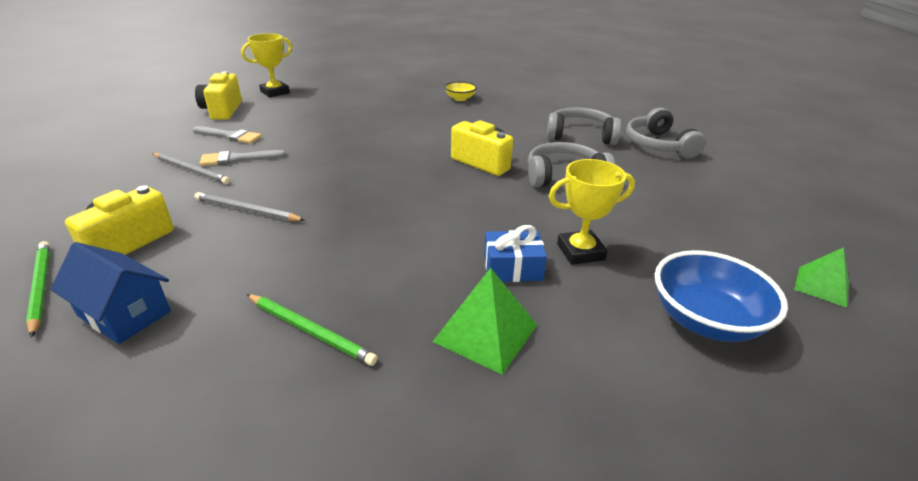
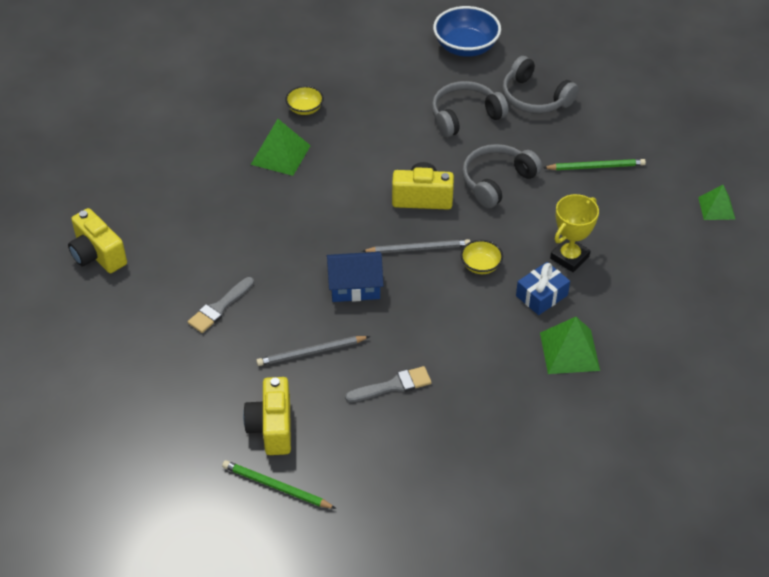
camera: 35 degrees left, 15 degrees up
blue house [50,242,171,344] -> blue house moved to [327,252,383,302]
grey pencil [152,153,230,184] -> grey pencil moved to [362,239,470,253]
grey brush [193,126,262,144] -> grey brush moved to [345,366,432,402]
yellow trophy [241,33,292,98] -> none
green pencil [247,294,378,366] -> green pencil moved to [543,159,646,170]
blue bowl [655,250,788,342] -> blue bowl moved to [433,6,501,57]
none -> green pyramid [251,119,311,176]
none -> yellow bowl [461,240,503,274]

